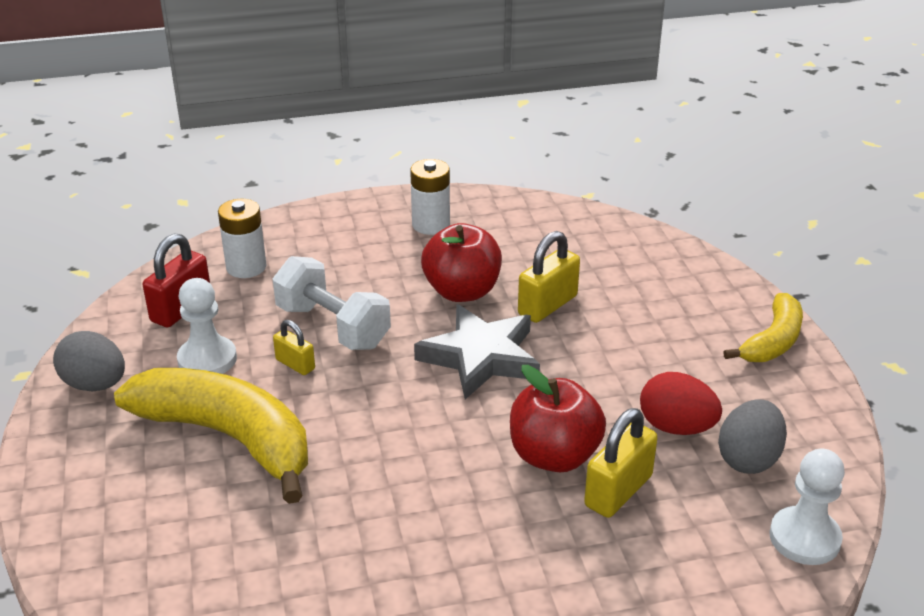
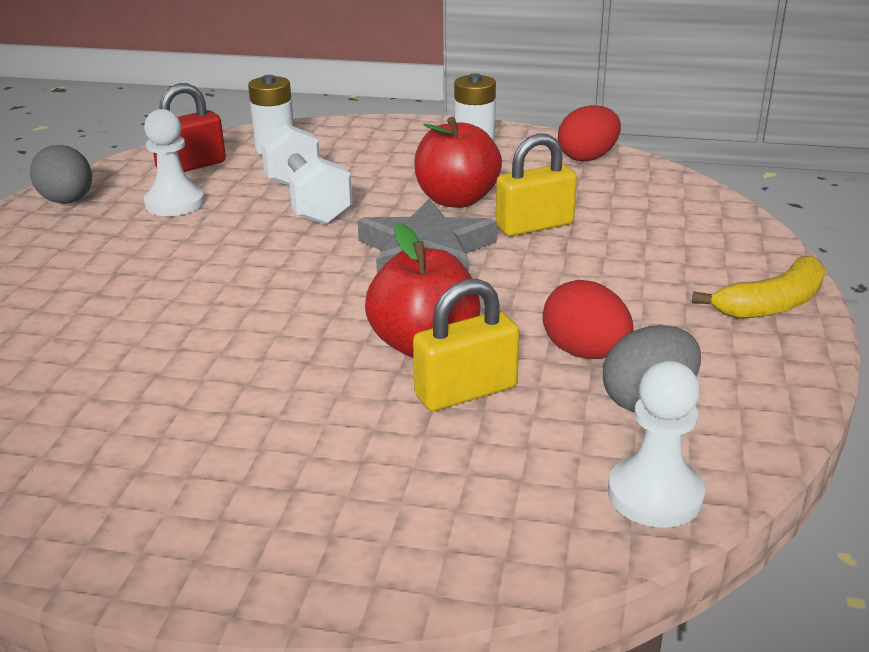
camera: 25 degrees right, 5 degrees down
yellow banana [114,368,308,504] -> none
yellow padlock [273,320,315,375] -> none
none -> red egg [558,105,621,162]

